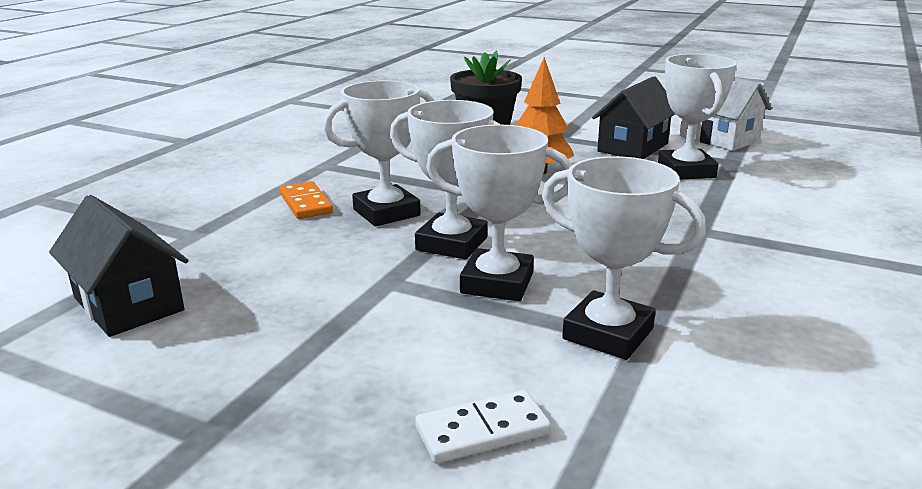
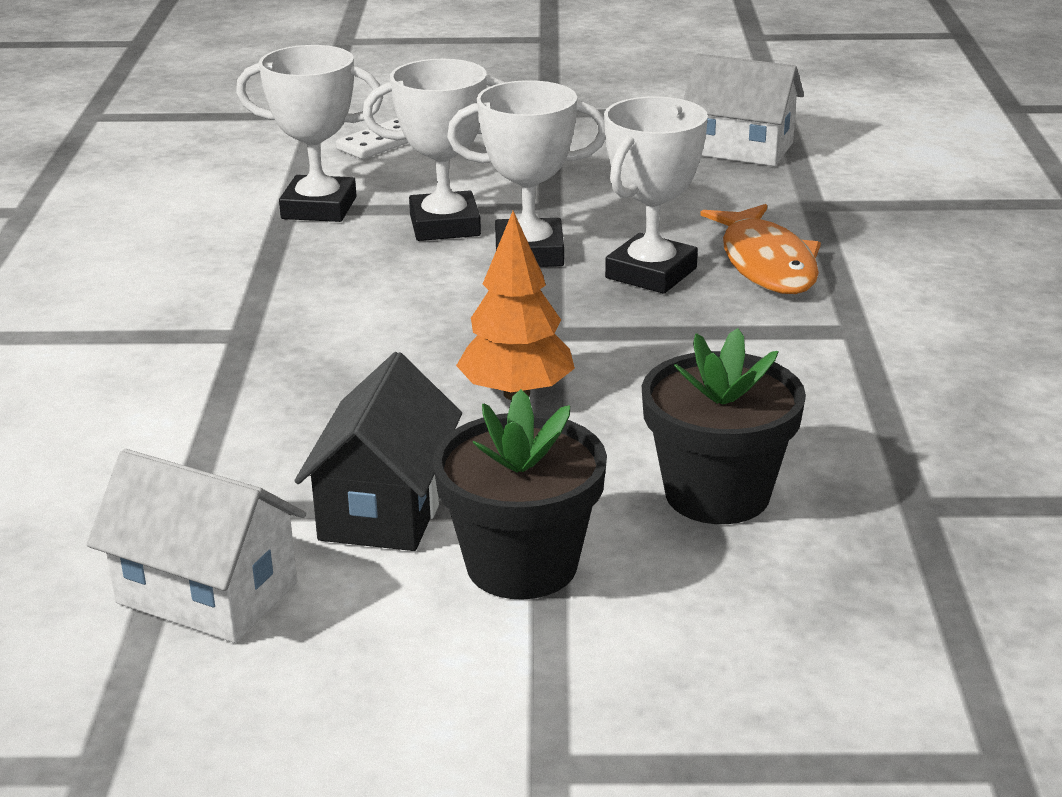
camera: 155 degrees right, 5 degrees up
black house [49,195,189,337] -> white house [684,54,804,166]
orange domino [280,181,333,219] -> orange fish [700,204,821,294]
white trophy [658,54,737,180] -> none
none -> black flower pot [433,389,607,600]

